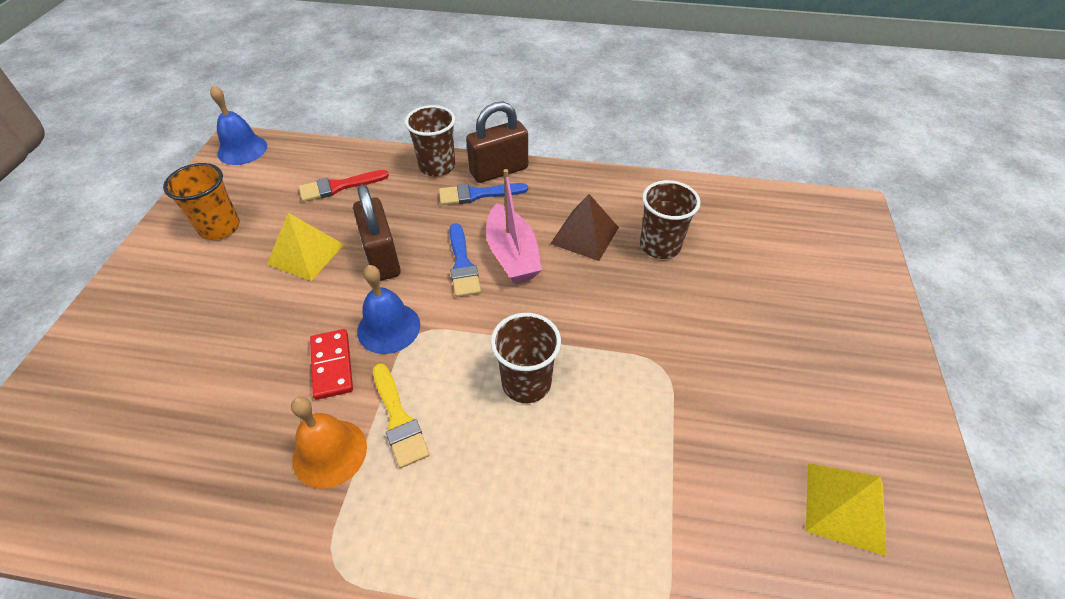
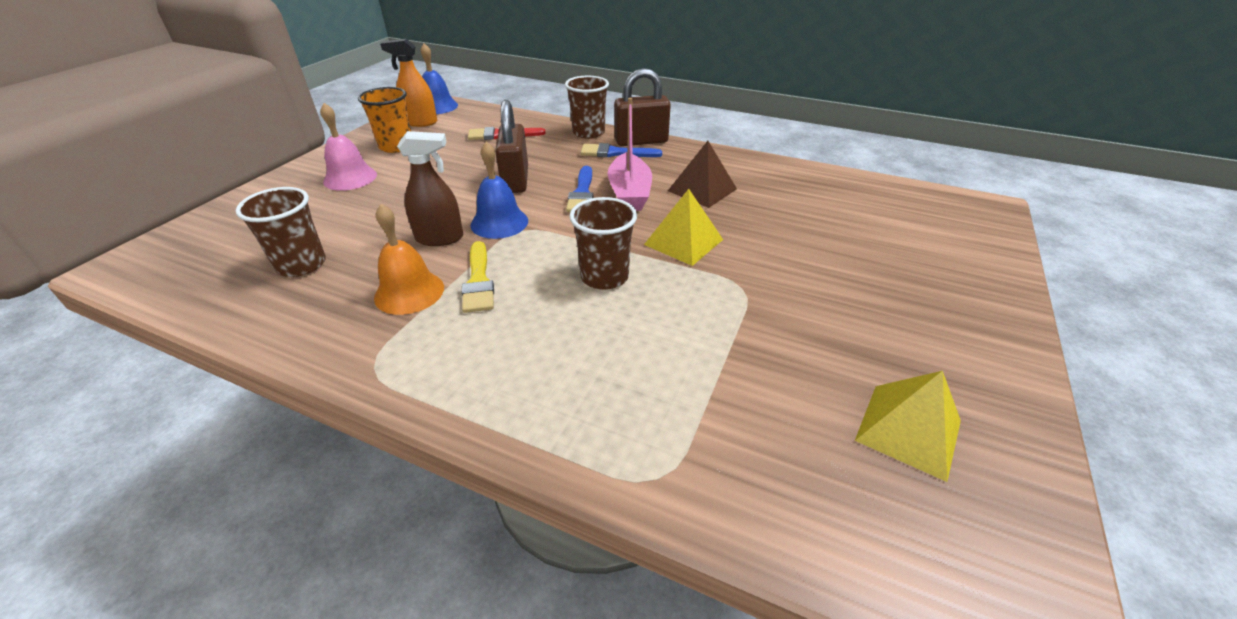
camera: 15 degrees right, 10 degrees down
yellow pyramid [267,213,344,281] -> yellow pyramid moved to [644,189,723,266]
red domino [310,329,353,400] -> brown spray bottle [397,131,463,246]
brown cup [640,180,701,259] -> brown cup moved to [236,187,326,277]
none -> pink bell [320,103,377,191]
none -> orange spray bottle [380,39,437,127]

